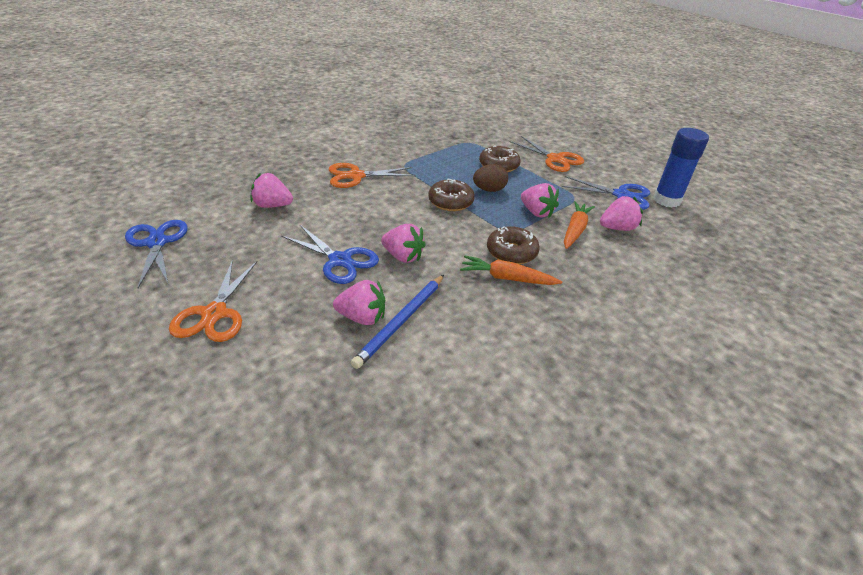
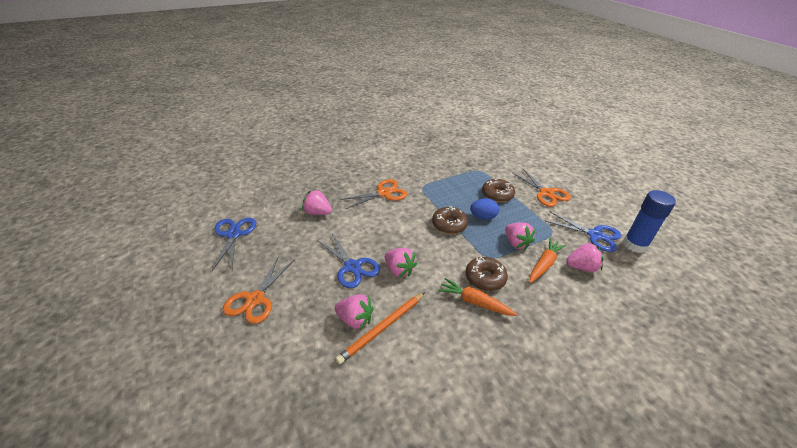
camera: 15 degrees right, 0 degrees up
orange scissors [329,163,416,188] -> orange scissors turned 150 degrees clockwise [340,179,407,209]
blue pencil [351,275,444,369] -> orange pencil [335,292,425,365]
brown egg [473,164,508,192] -> blue egg [470,198,499,220]

